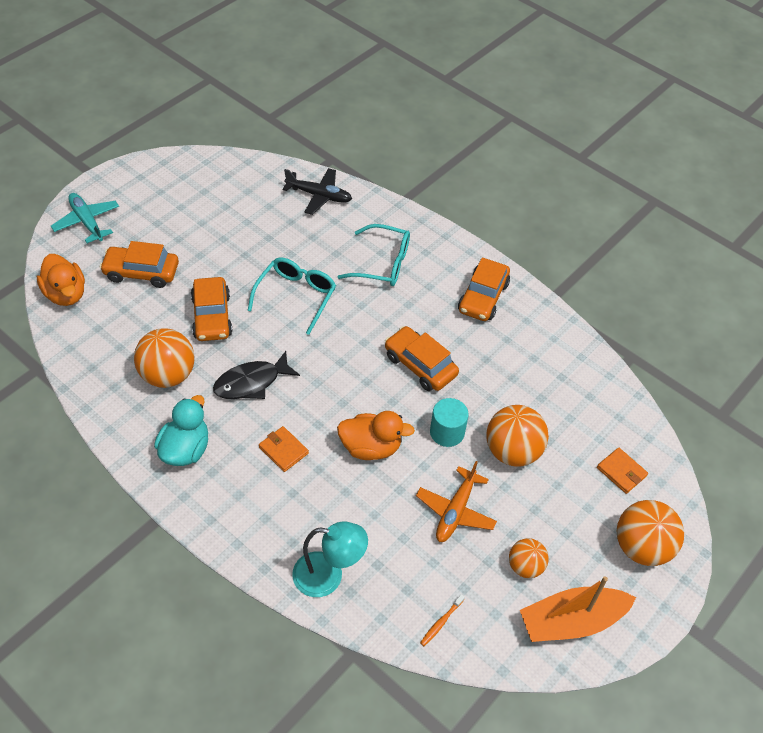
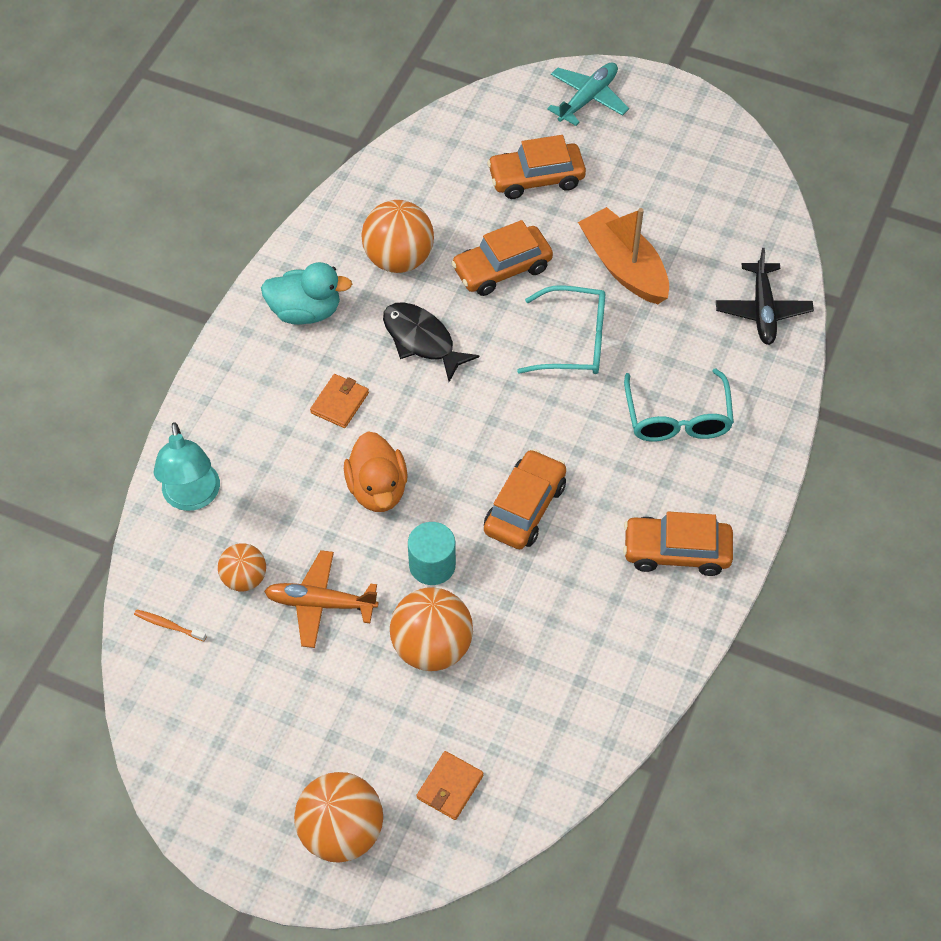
camera: 75 degrees right, 5 degrees up
orange duck [37,254,85,306] -> none
orange car [100,241,179,288] -> orange car turned 90 degrees counterclockwise [487,135,586,199]
orange ball [509,538,549,578] -> orange ball moved to [218,543,266,591]
orange boat [520,577,636,642] -> orange boat moved to [578,207,669,304]

